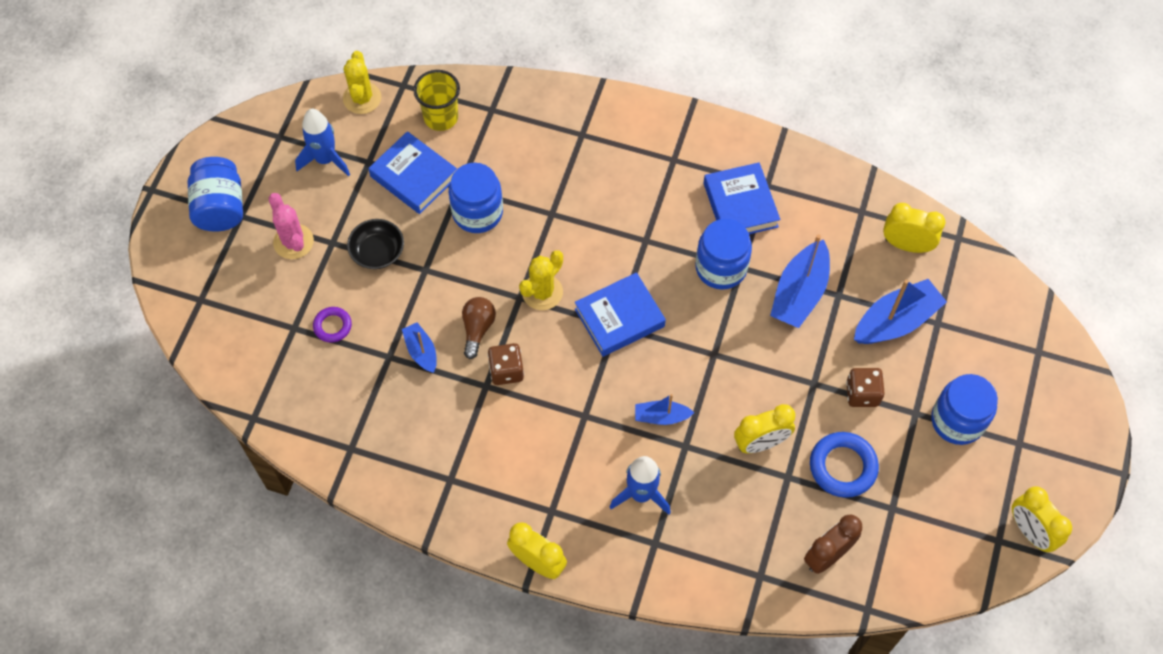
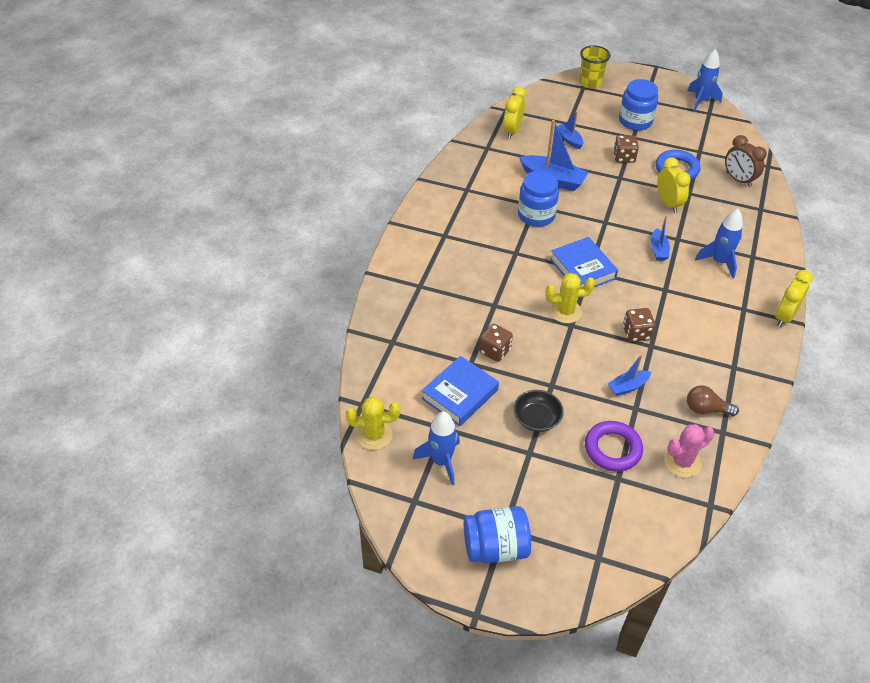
camera: 90 degrees left, 15 degrees down
pink cactus [269,193,314,259] -> pink cactus moved to [664,424,714,477]
purple ring [313,307,352,343] -> purple ring [585,421,643,472], size x1.70
yellow cup [413,70,460,131] -> yellow cup moved to [579,45,611,89]
blue jar [449,163,503,233] -> brown dice [479,324,513,362]
brown light bulb [462,297,496,359] -> brown light bulb moved to [687,385,739,416]
yellow cactus [519,250,563,310] -> yellow cactus turned 45 degrees counterclockwise [545,273,595,323]
blue book [703,162,780,234] -> none
blue boat [854,279,947,344] -> blue boat [557,111,583,149], size x0.56
yellow clock [1012,486,1072,552] -> blue rocket [687,49,723,112]

